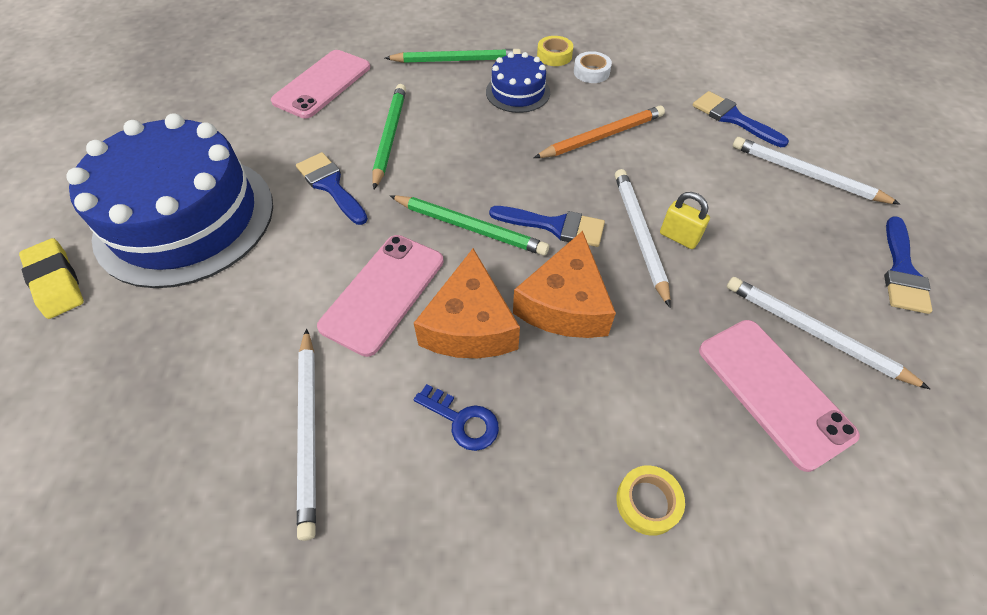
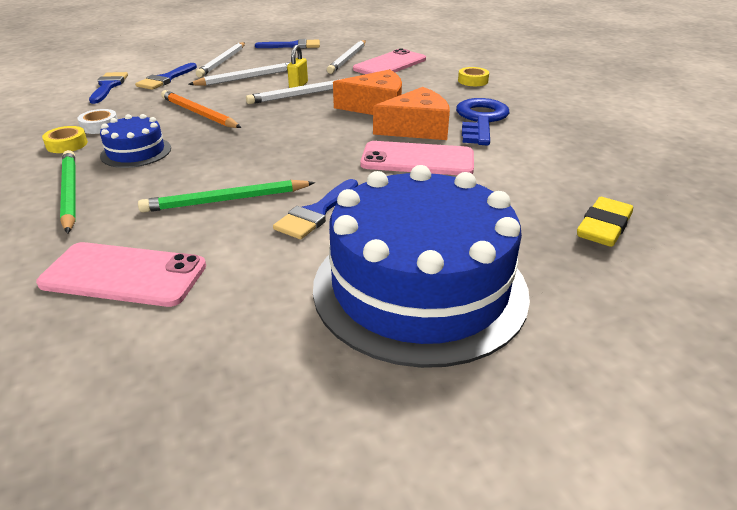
camera: 110 degrees left, 20 degrees down
yellow eraser [19,238,84,319] -> yellow eraser moved to [577,197,633,247]
white pencil [297,328,316,541] -> white pencil moved to [188,62,291,86]
green pencil [390,195,549,256] -> none
blue key [414,384,499,451] -> blue key [456,98,510,146], size x1.89
blue brush [489,206,605,247] -> blue brush moved to [89,72,128,104]

